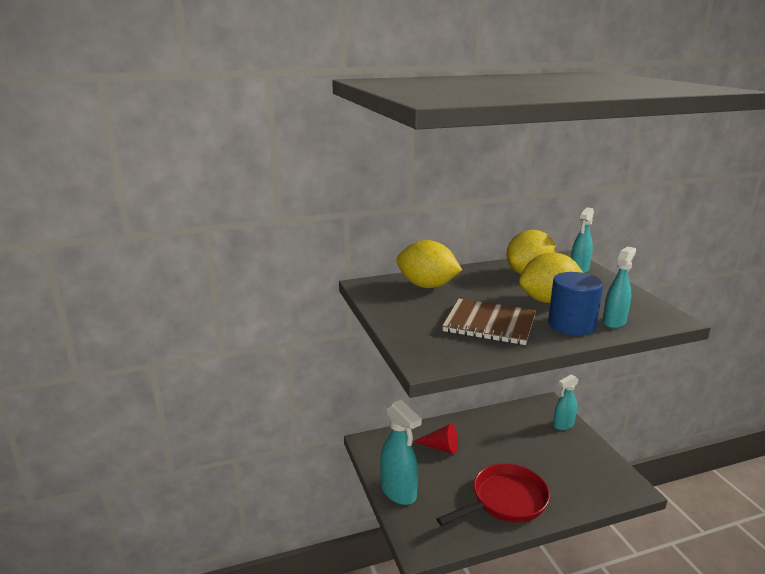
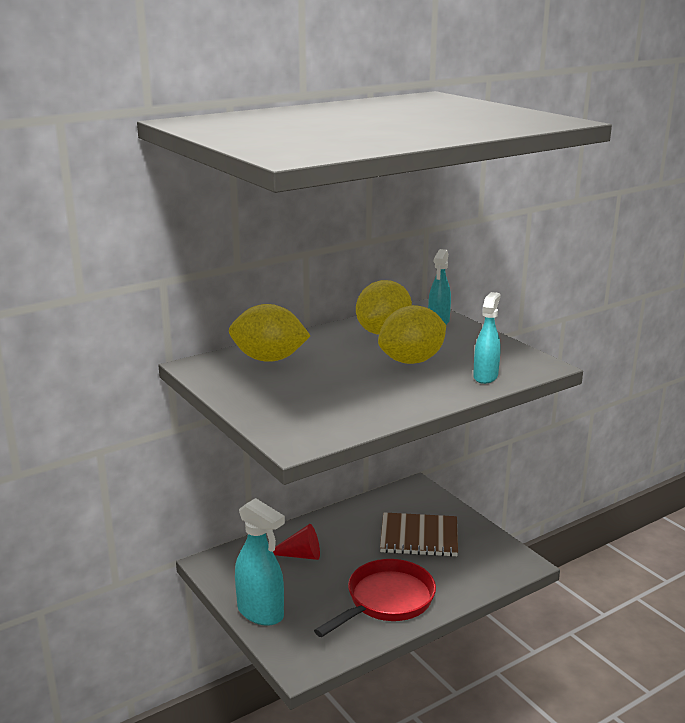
camera: 15 degrees left, 0 degrees up
brown notebook [442,299,536,345] -> brown notebook moved to [380,512,458,557]
blue cylinder [548,272,603,336] -> none
turquoise spray bottle [553,374,579,430] -> none

